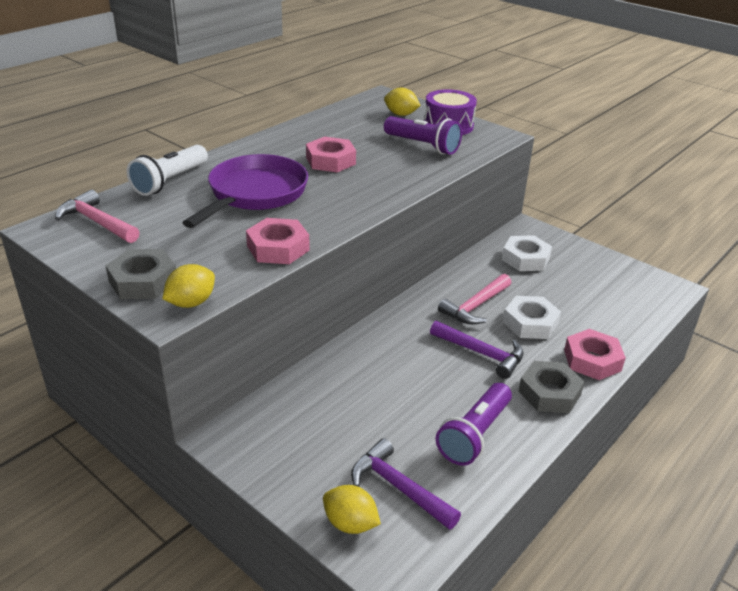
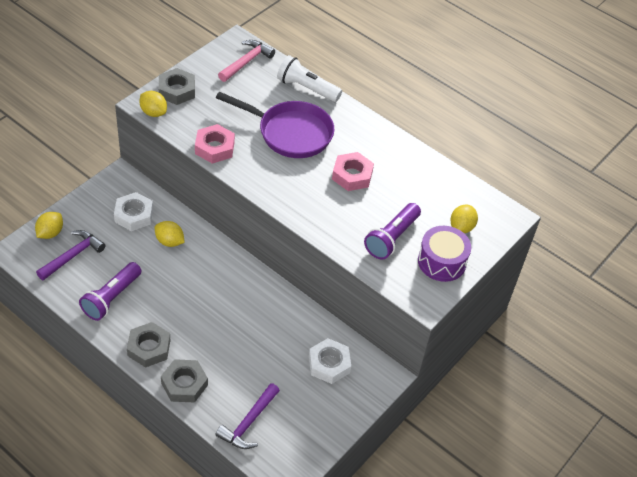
camera: 85 degrees right, 15 degrees up
purple hammer [430,321,523,379] -> purple hammer moved to [216,383,280,449]
purple flashlight [436,383,512,466] -> purple flashlight turned 90 degrees counterclockwise [79,262,141,321]
pink hammer [438,274,511,324] -> none
white nut [503,296,561,339] -> white nut moved to [114,192,153,231]
pink nut [564,329,626,380] -> grey nut [161,359,208,403]
none -> yellow lemon [155,221,185,247]

